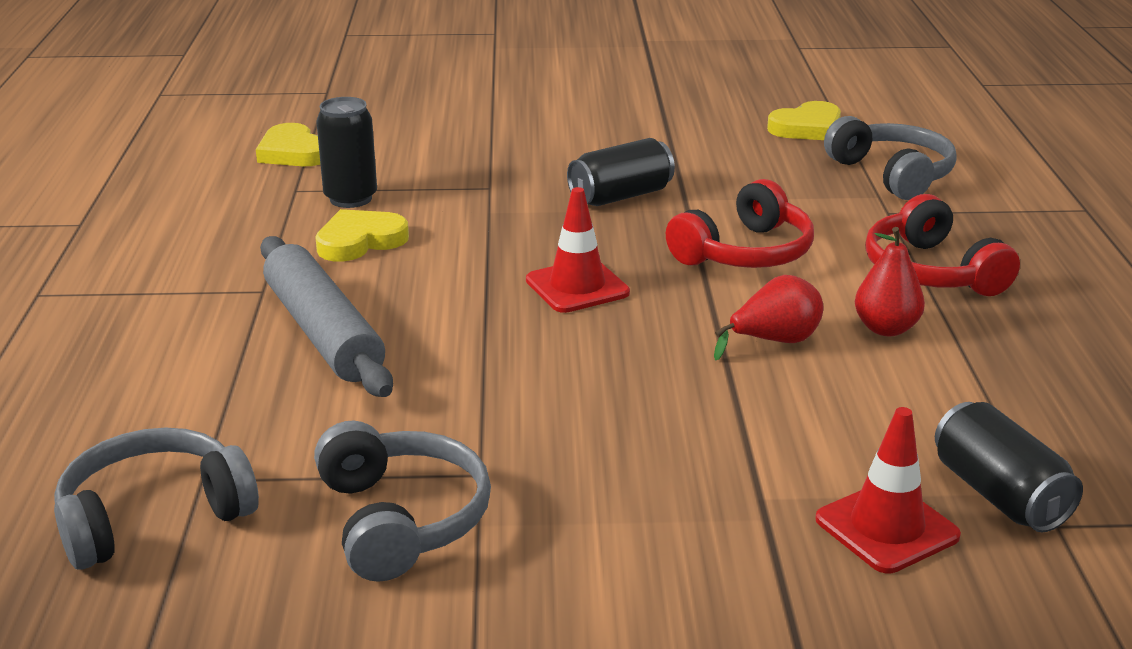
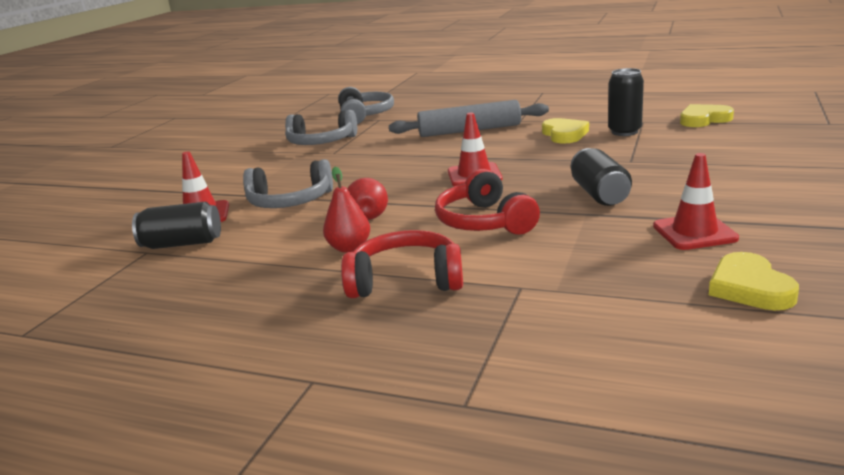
camera: 115 degrees right, 5 degrees down
grey headphones [824,116,956,200] -> grey headphones moved to [243,159,333,208]
none -> red traffic cone [653,153,739,250]

